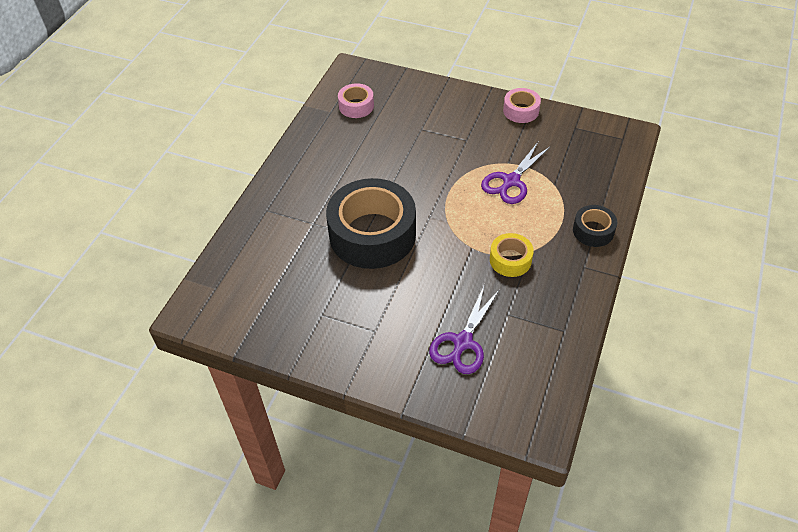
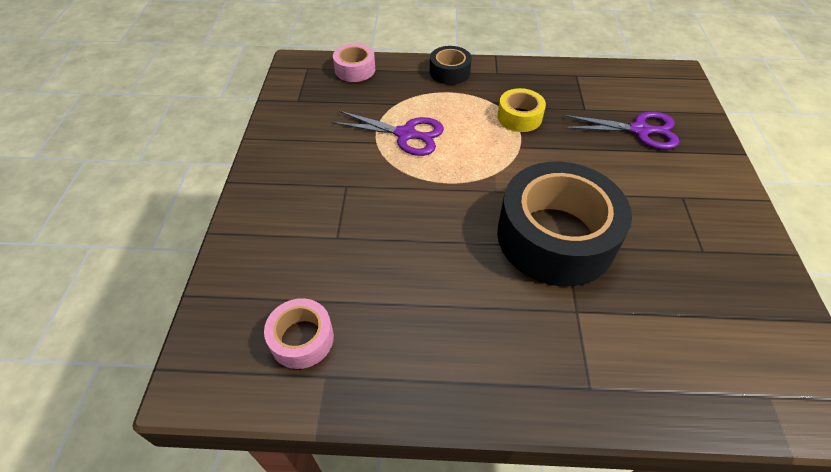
camera: 110 degrees left, 0 degrees up
pink tape [503,88,541,123] -> pink tape moved to [333,43,375,82]

